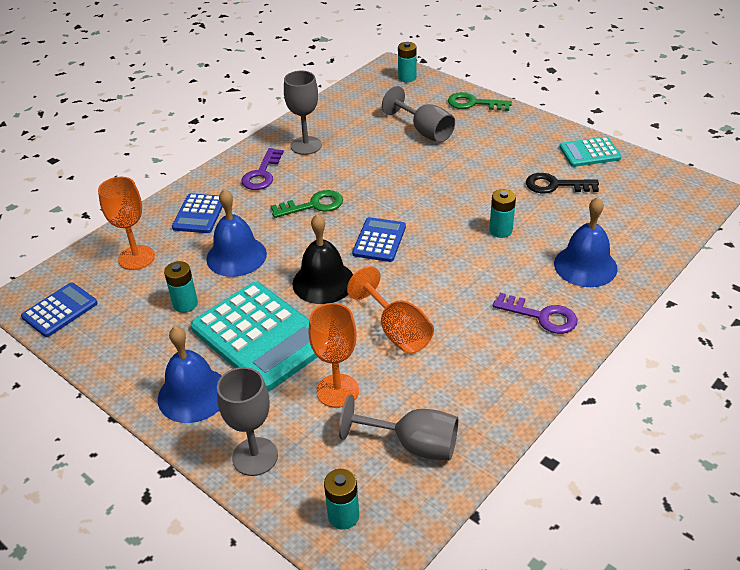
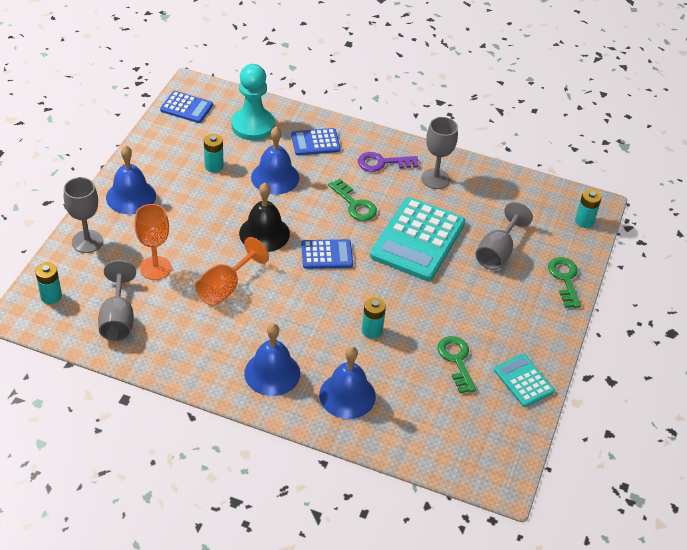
camera: 65 degrees right, 5 degrees up
orange goblet [98,177,155,270] -> turquoise pawn [231,64,275,140]
turquoise calculator [191,282,317,392] -> turquoise calculator moved to [370,197,465,281]
purple key [493,293,577,334] -> blue bell [244,324,300,396]
black key [526,173,599,193] -> green key [437,336,476,393]

